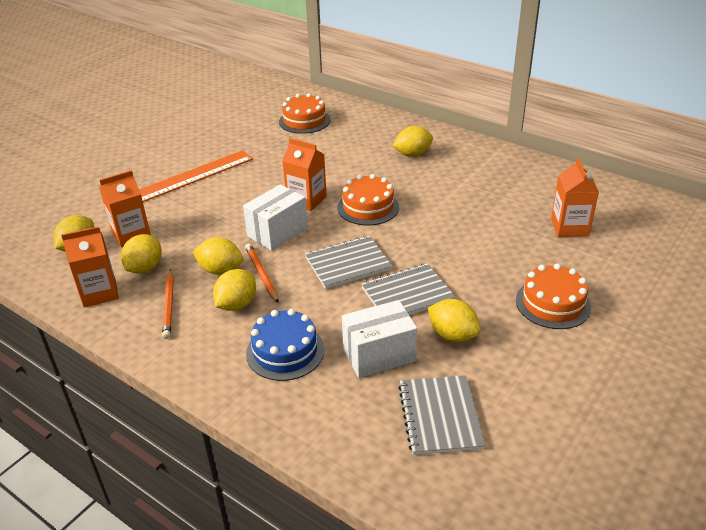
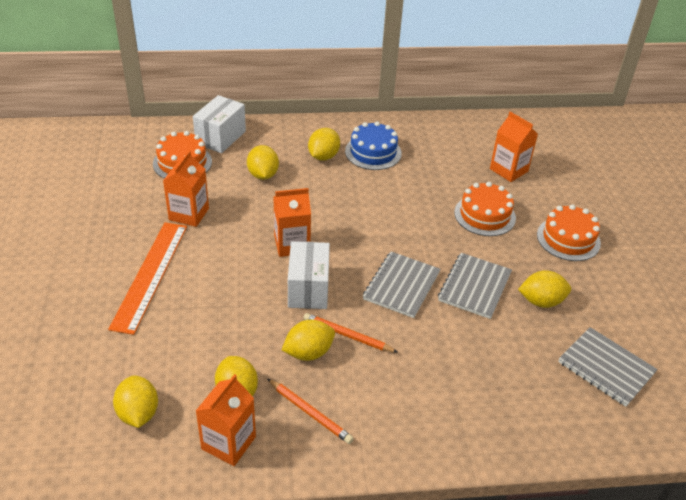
camera: 45 degrees left, 5 degrees up
orange carton [99,170,151,247] -> orange carton moved to [163,151,209,227]
yellow lemon [213,269,256,311] -> yellow lemon moved to [247,145,279,180]
blue cake [246,309,324,381] -> blue cake moved to [345,121,402,170]
orange cake [338,174,399,226] -> orange cake moved to [454,182,516,236]
white box [342,300,417,378] -> white box moved to [193,95,246,153]

